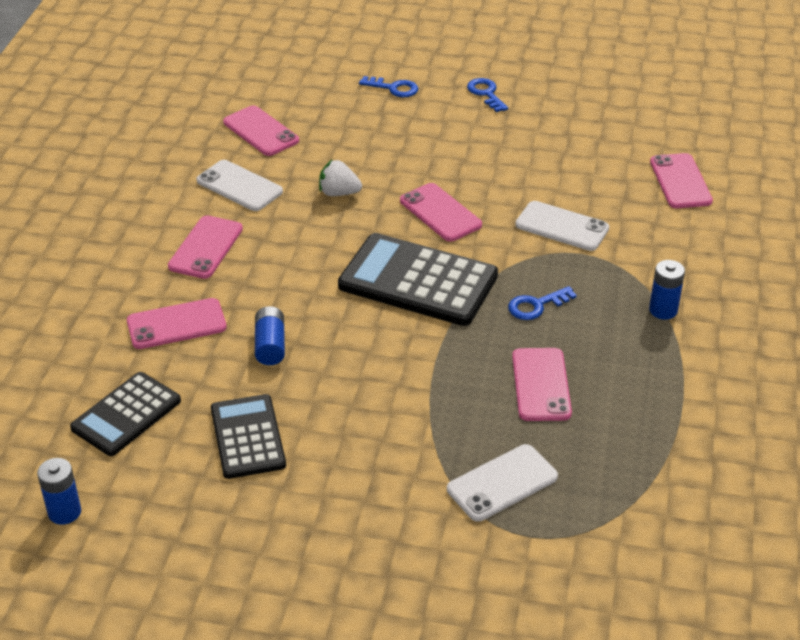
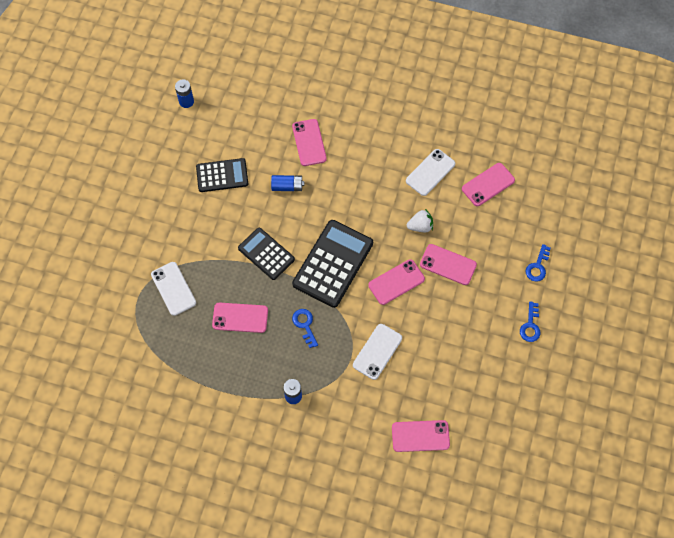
camera: 95 degrees right, 25 degrees up
black calculator [70,372,181,456] -> black calculator moved to [238,228,295,280]
pink phone [168,215,243,279] -> pink phone moved to [420,244,477,285]
white strawberry [319,159,362,196] -> white strawberry turned 60 degrees clockwise [407,209,433,232]
blue key [467,78,508,112] -> blue key turned 120 degrees clockwise [520,302,540,342]

